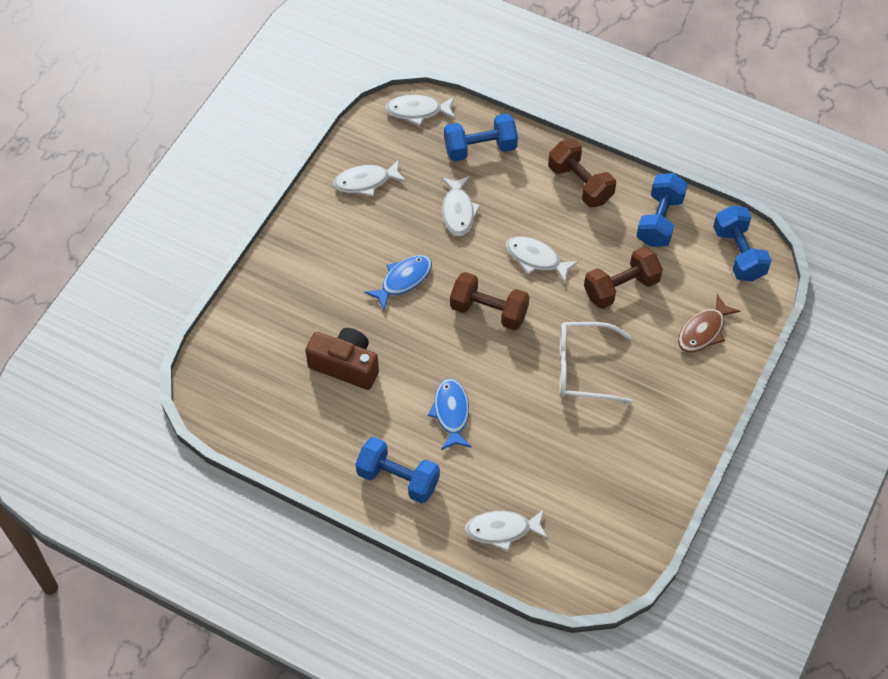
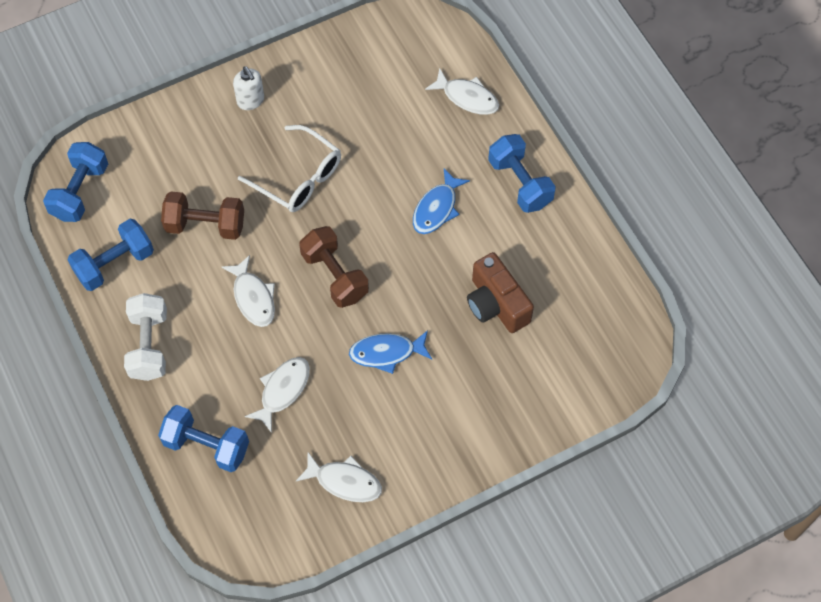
camera: 145 degrees left, 5 degrees up
white fish [385,95,455,126] -> none
brown dumbbell [548,139,616,207] -> white dumbbell [124,293,167,381]
brown fish [678,294,740,352] -> none
none -> white soap dispenser [233,66,264,110]

